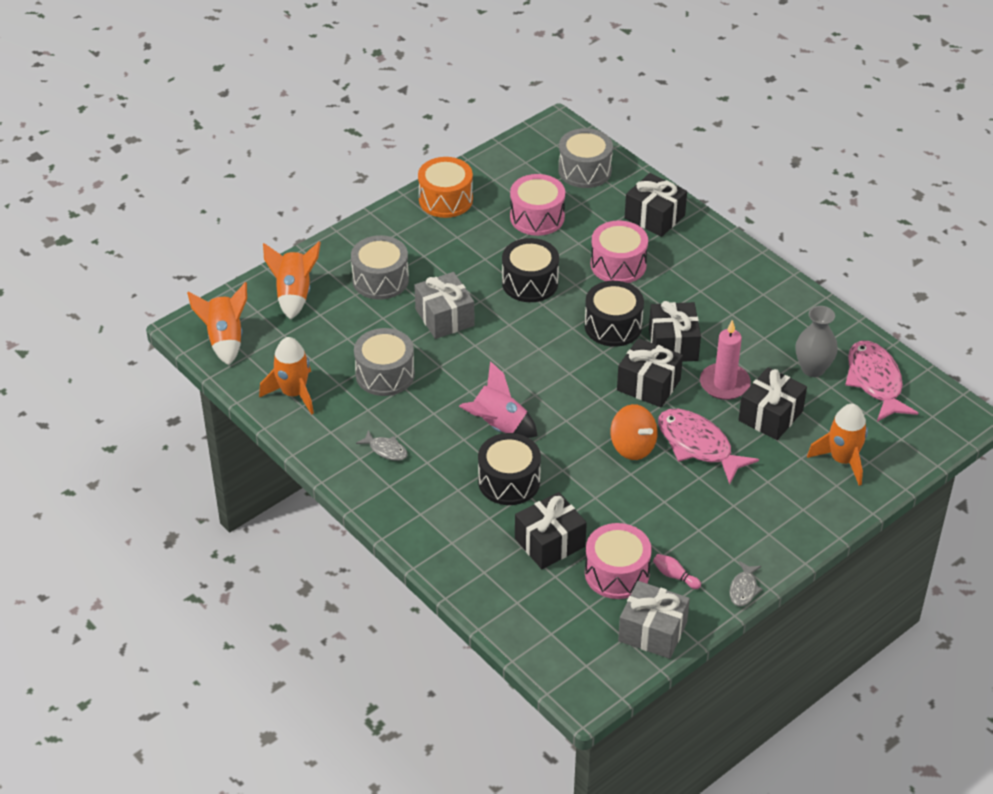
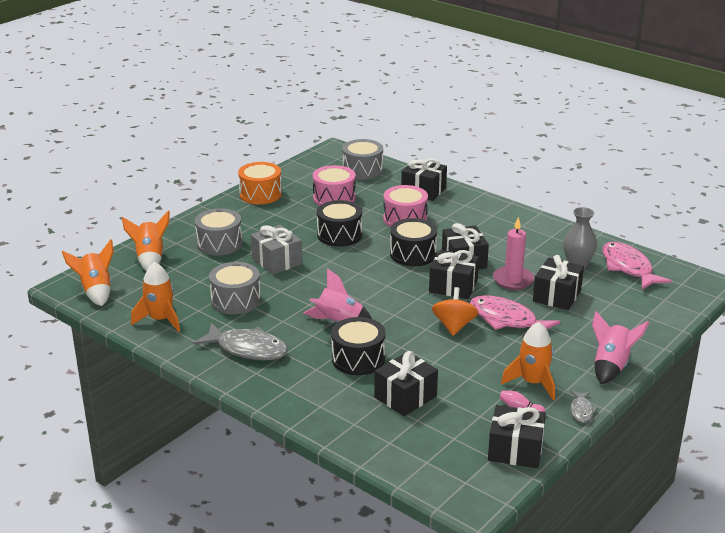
camera: 10 degrees left, 15 degrees down
grey fish [356,430,408,461] -> grey fish [193,322,288,360], size x2.05
pink drum [585,523,652,599] -> none
orange spinning top [610,404,658,460] -> orange spinning top turned 120 degrees counterclockwise [432,287,479,336]
grey gift [618,581,690,659] -> black gift [488,405,546,468]
orange rocket [807,404,868,486] -> orange rocket moved to [501,322,555,400]
none -> pink rocket [592,311,649,384]

